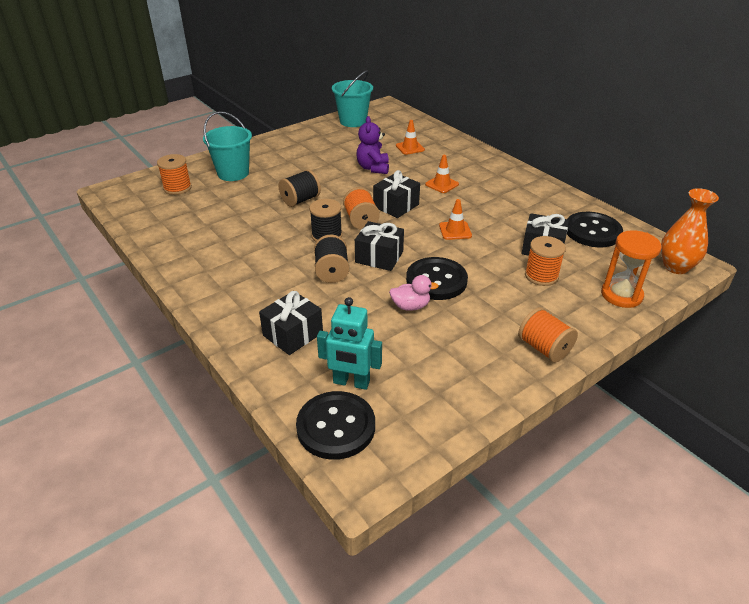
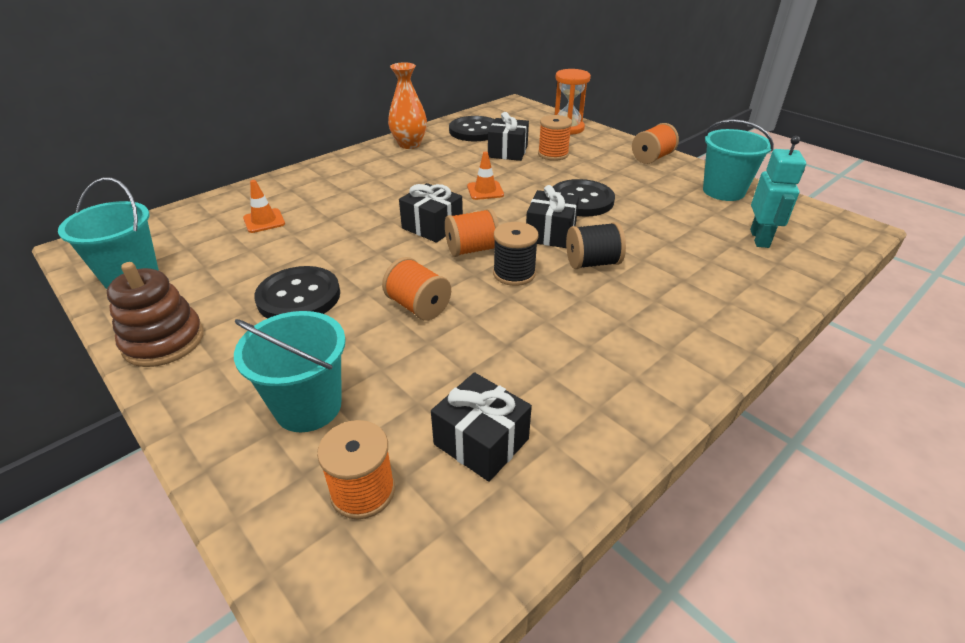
camera: 95 degrees left, 0 degrees up
black gift [259,291,323,355] -> black gift moved to [431,372,532,482]
black spool [279,169,321,207] -> orange spool [382,257,451,321]
black button [296,391,375,460] -> black button moved to [254,266,340,319]
purple teddy bear [356,116,389,174] -> none
pink duck [389,275,439,311] -> none
orange traffic cone [425,155,459,193] -> none
orange vase [661,188,719,274] -> orange vase moved to [388,62,427,149]
none -> brown stacking toy [107,262,204,367]
none -> turquoise bucket [703,119,774,201]

